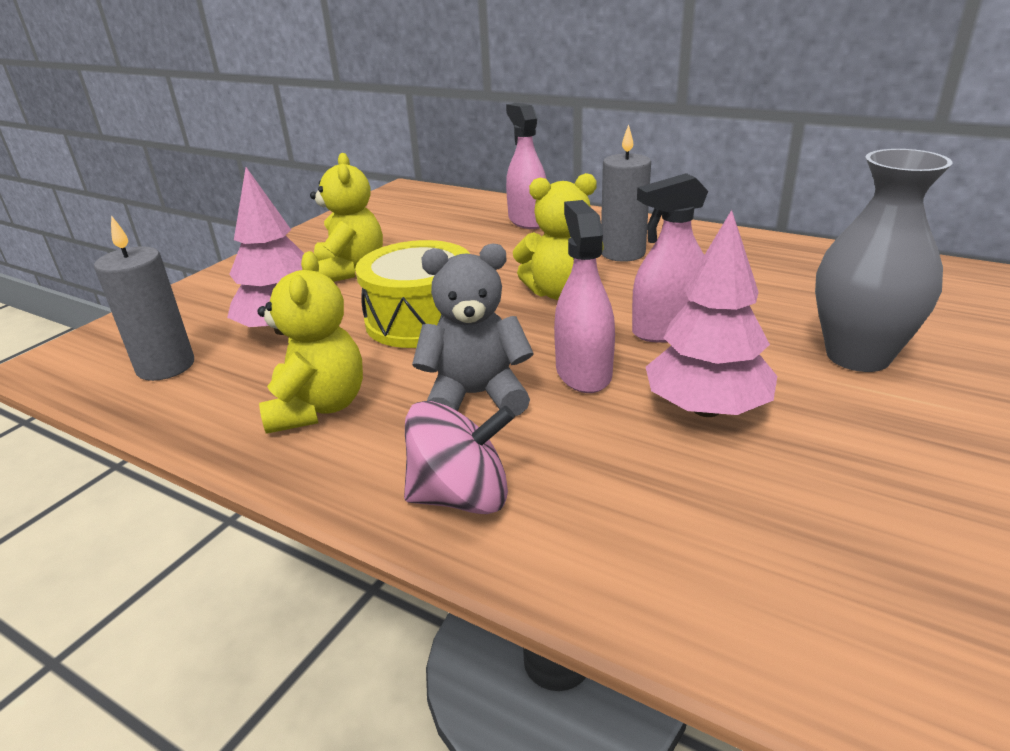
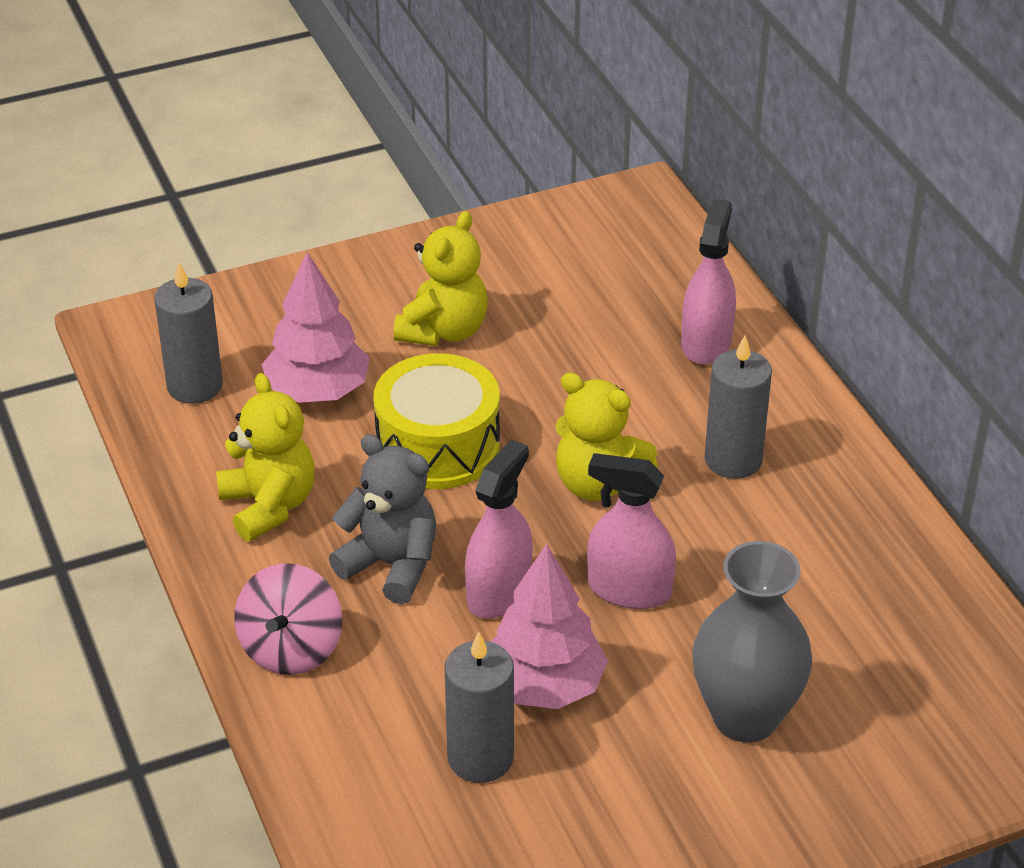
camera: 35 degrees right, 10 degrees up
yellow teddy bear [257,251,363,434] -> yellow teddy bear turned 60 degrees counterclockwise [216,373,315,541]
pink spinning top [404,401,515,514] -> pink spinning top turned 75 degrees clockwise [234,563,342,675]
none -> grey candle [444,632,514,783]

